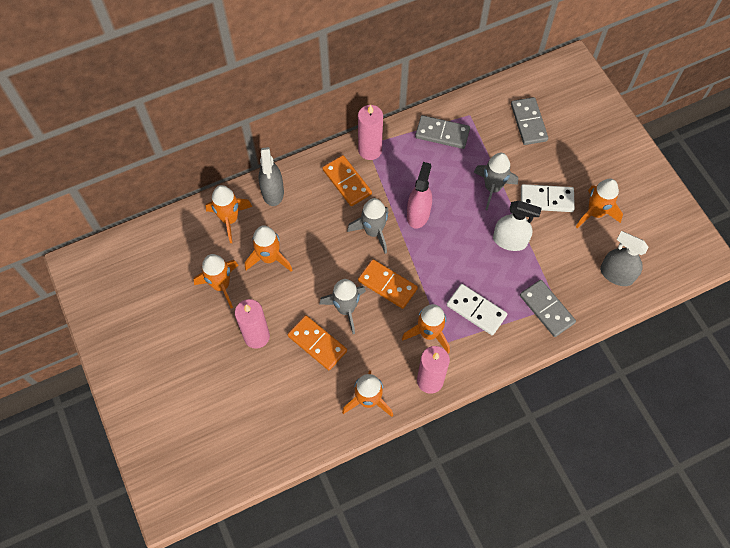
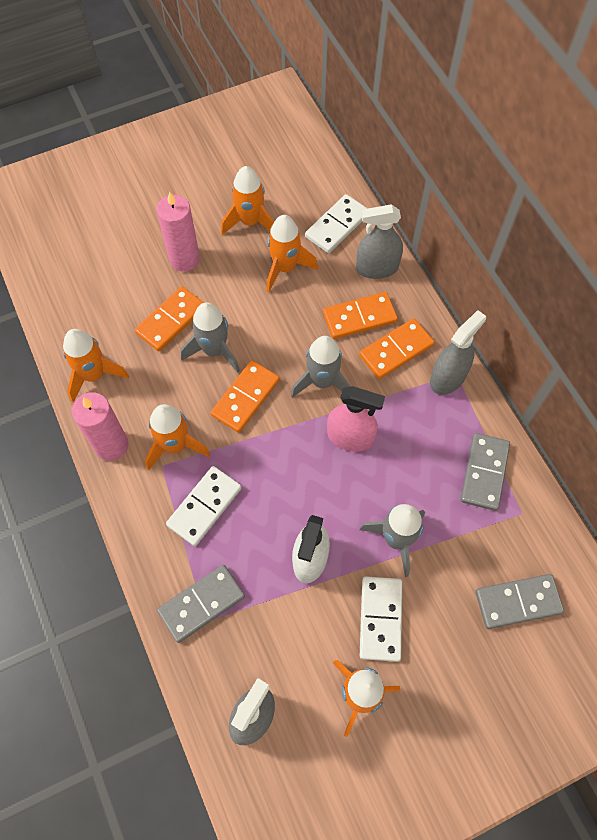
camera: 90 degrees right, 0 degrees up
orange rocket [205,185,252,243] -> white domino [305,194,368,253]
pink candle [358,105,383,160] -> grey spray bottle [430,310,486,395]
none -> orange domino [323,292,398,339]

